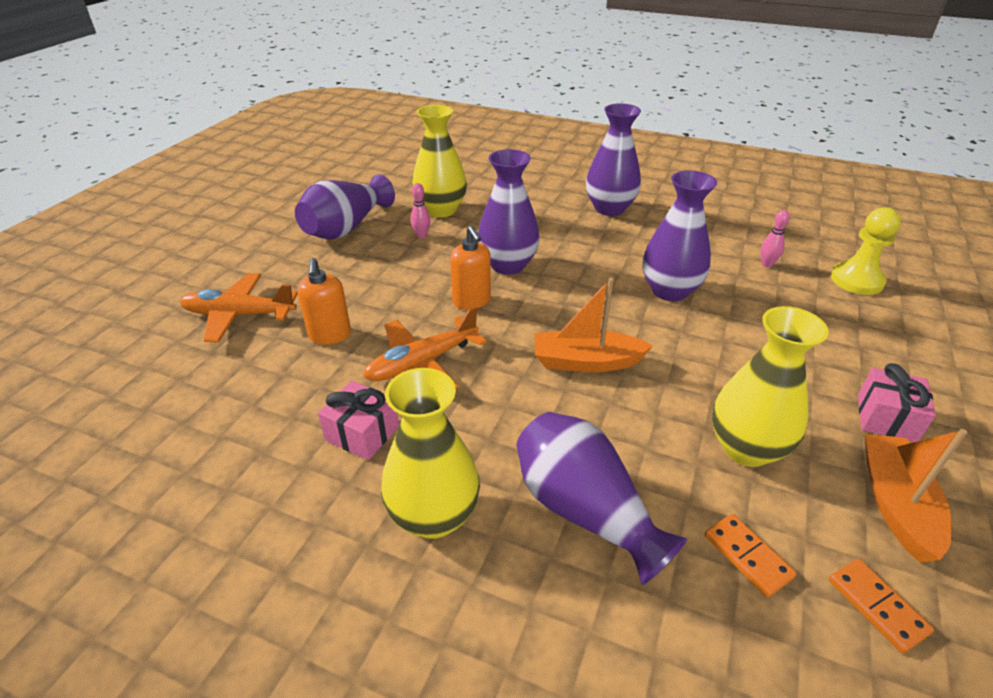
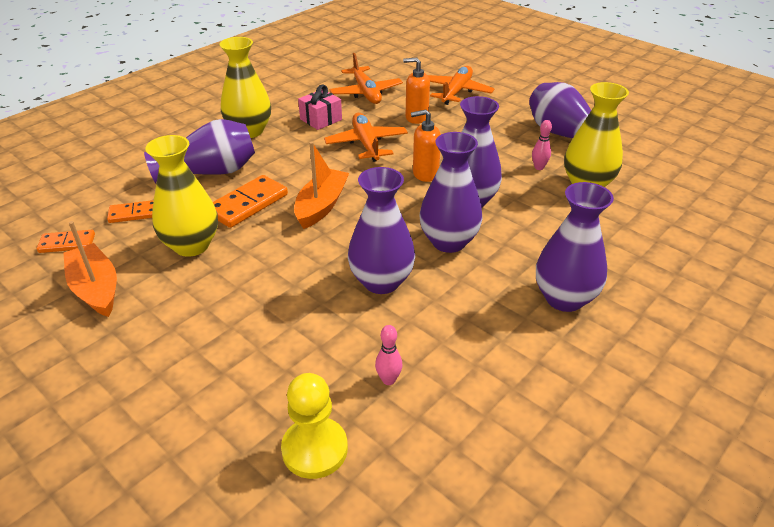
camera: 110 degrees right, 0 degrees up
pink gift [858,363,936,442] -> none
orange boat [865,429,967,563] -> orange boat turned 150 degrees counterclockwise [63,221,117,317]
none -> orange domino [213,175,288,228]
none -> orange plane [329,53,403,104]
none -> purple vase [419,132,483,253]

